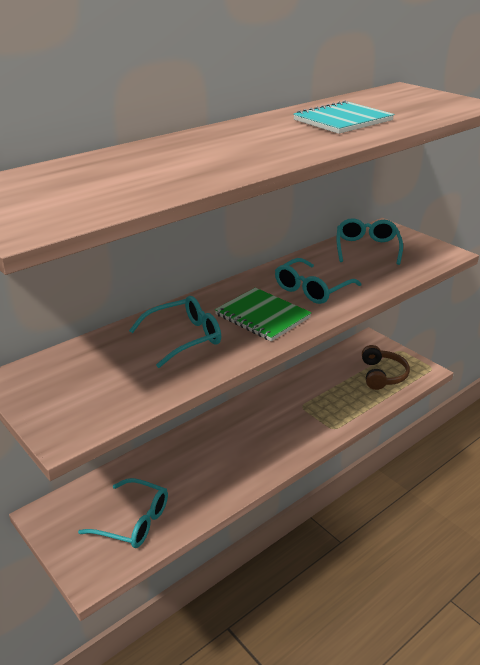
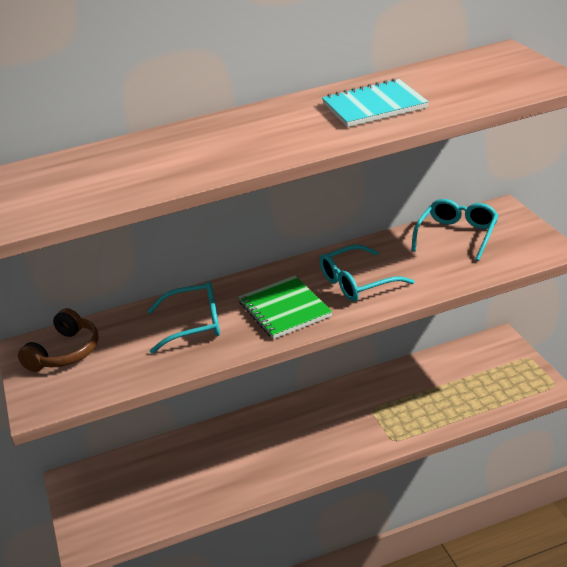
camera: 25 degrees right, 0 degrees up
turquoise glasses [78,478,168,548] -> none
brown headphones [362,345,410,390] -> brown headphones moved to [18,308,99,372]

